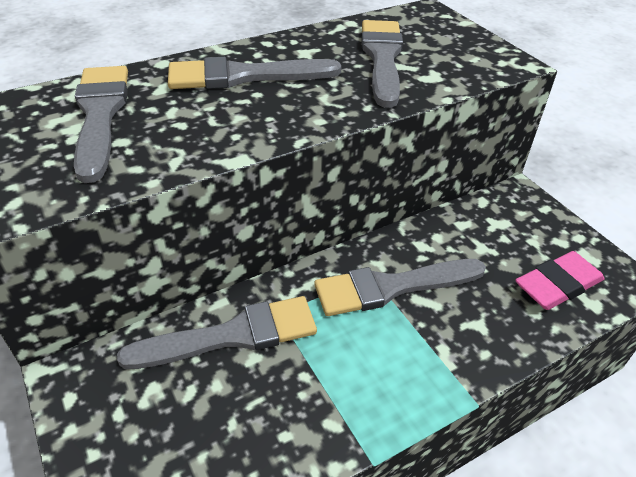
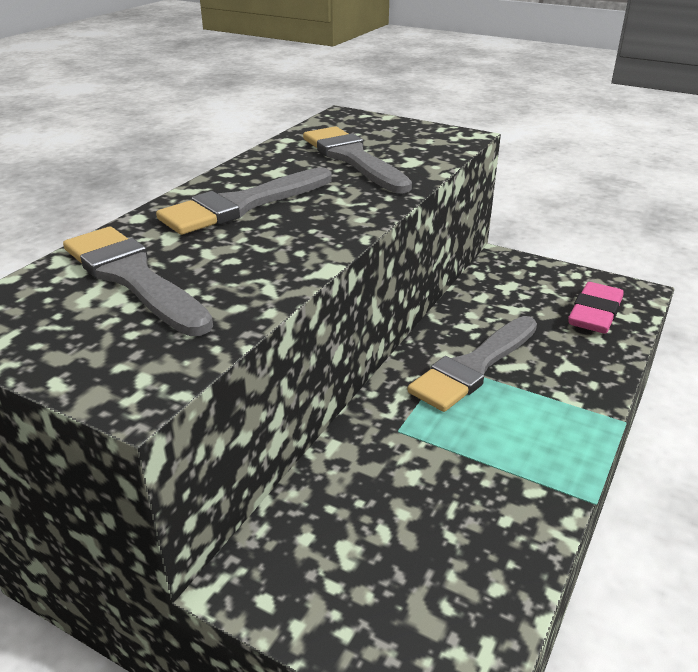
camera: 30 degrees left, 10 degrees down
grey brush [117,296,317,369] -> none

